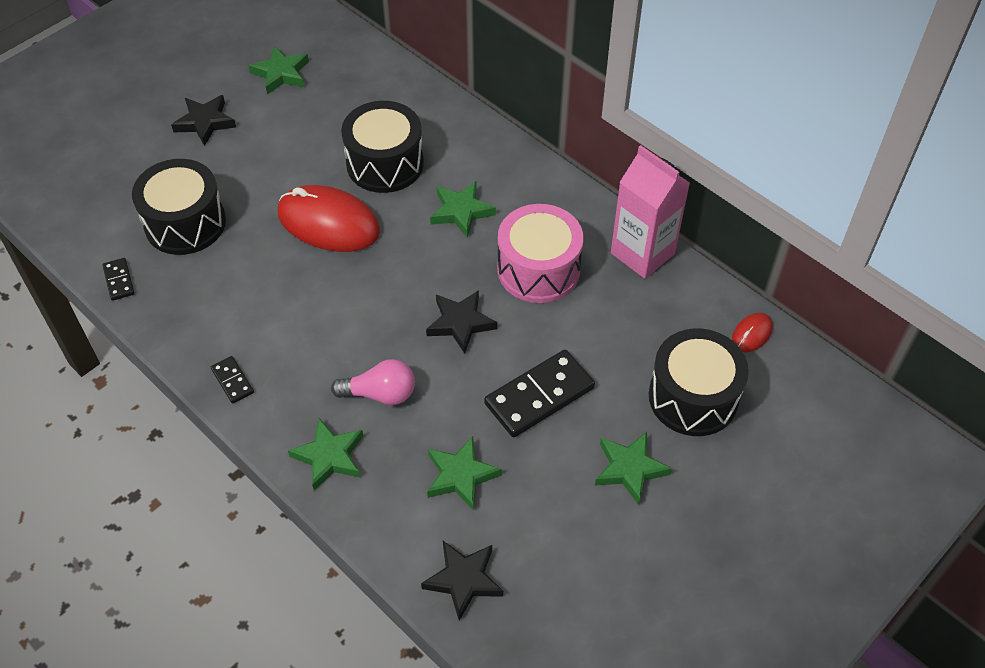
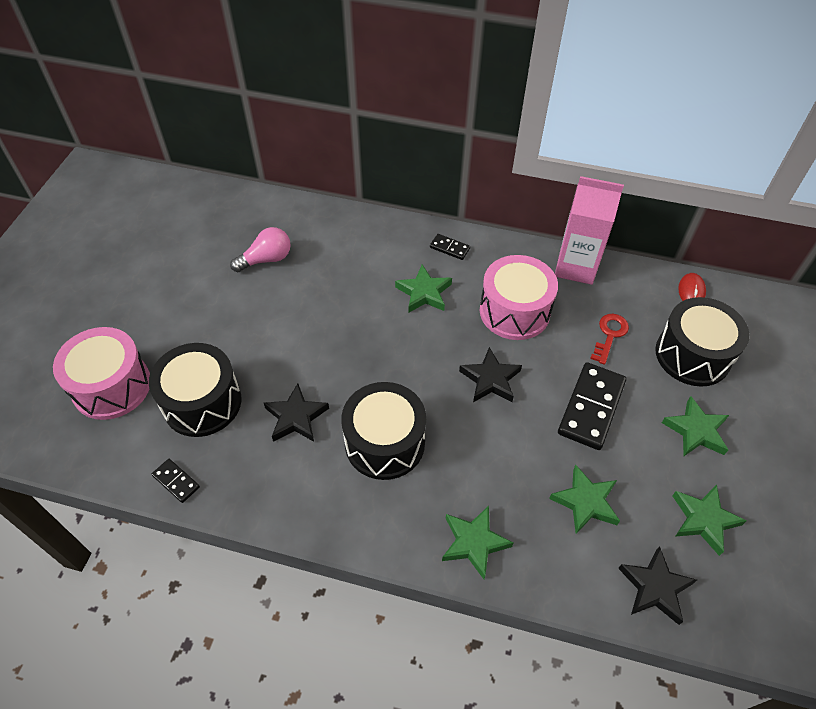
camera: 30 degrees left, 0 degrees up
black star [171,95,236,146] -> black star moved to [264,384,329,442]
black domino [211,356,254,404] -> black domino moved to [430,234,470,260]
green star [248,45,309,94] -> green star moved to [672,485,746,556]
red mouse [278,185,380,252] -> none
pink light bulb [331,359,415,405] -> pink light bulb moved to [230,227,291,272]
black drum [341,101,424,193] -> black drum moved to [341,382,426,480]
none -> pink drum [53,327,150,420]
none -> red key [590,314,629,365]

